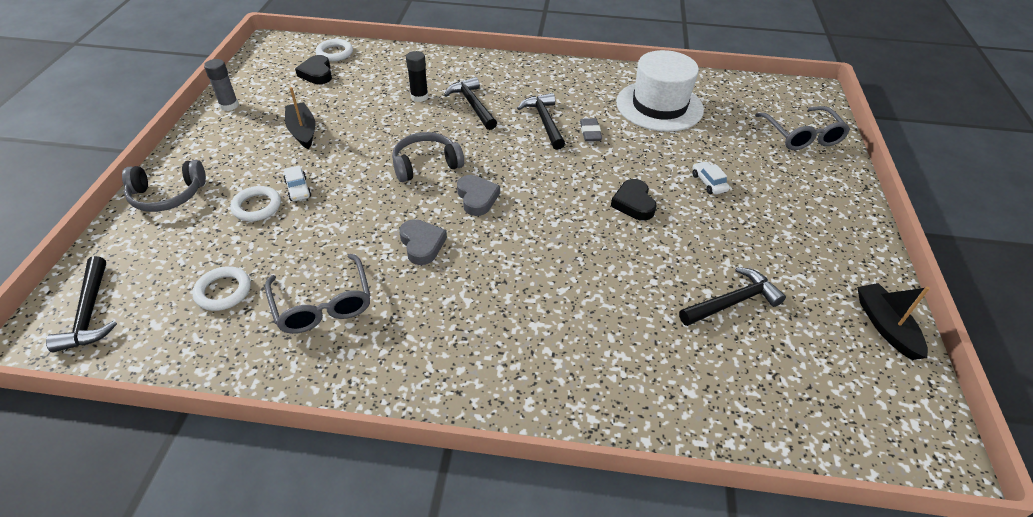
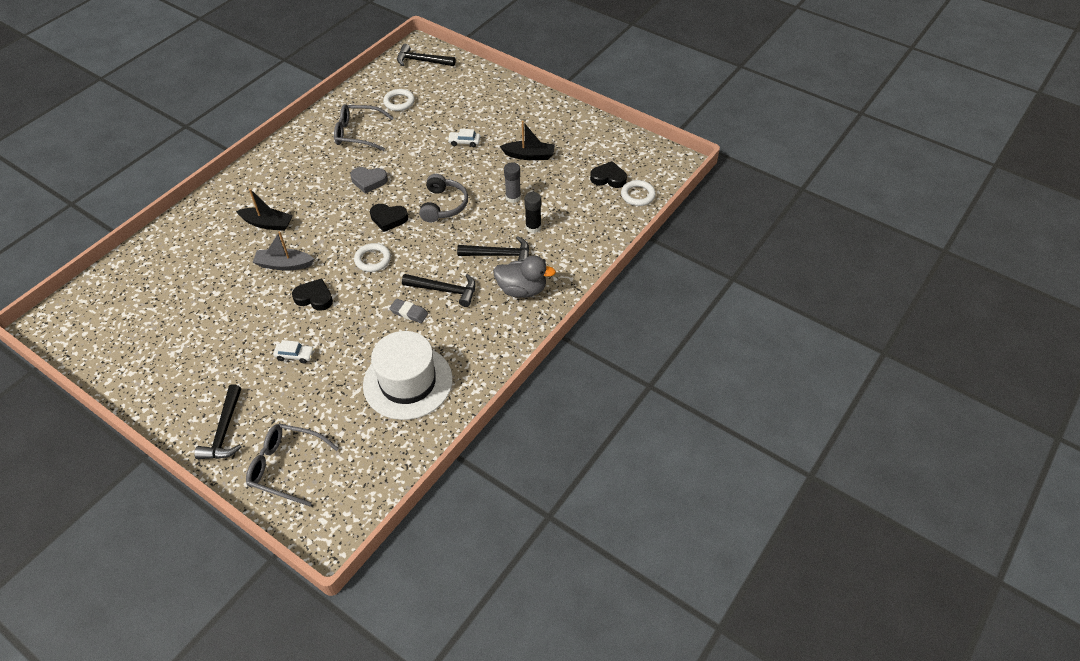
camera: 120 degrees right, 5 degrees up
grey headphones [122,160,206,212] -> none
grey glue stick [204,59,239,111] -> grey glue stick moved to [504,162,521,203]
white ring [230,186,281,221] -> white ring moved to [354,243,391,272]
grey heart [457,175,500,216] -> black heart [370,204,408,232]
black hammer [679,267,786,326] -> black hammer moved to [194,384,241,459]
black boat [857,283,930,360] -> black boat moved to [236,189,293,231]
none -> grey boat [253,231,314,271]
none -> grey duck [493,255,556,298]

